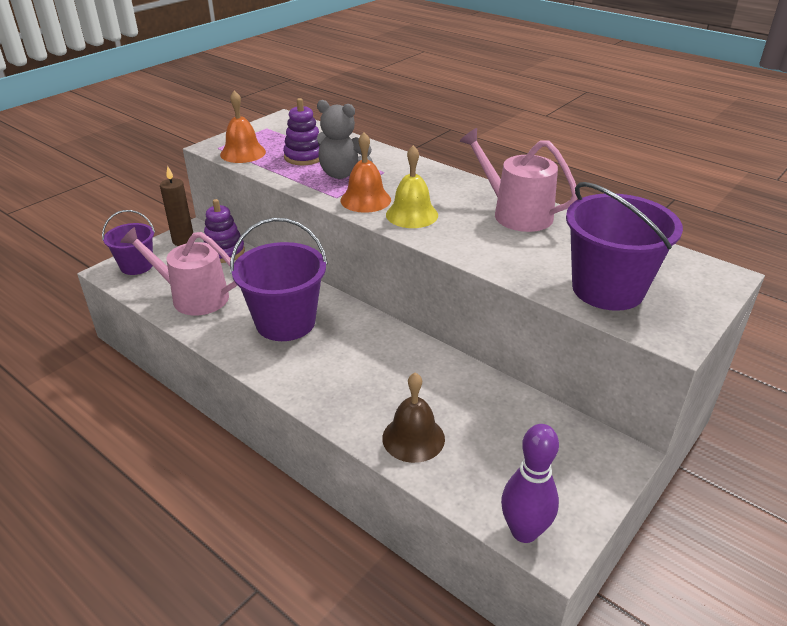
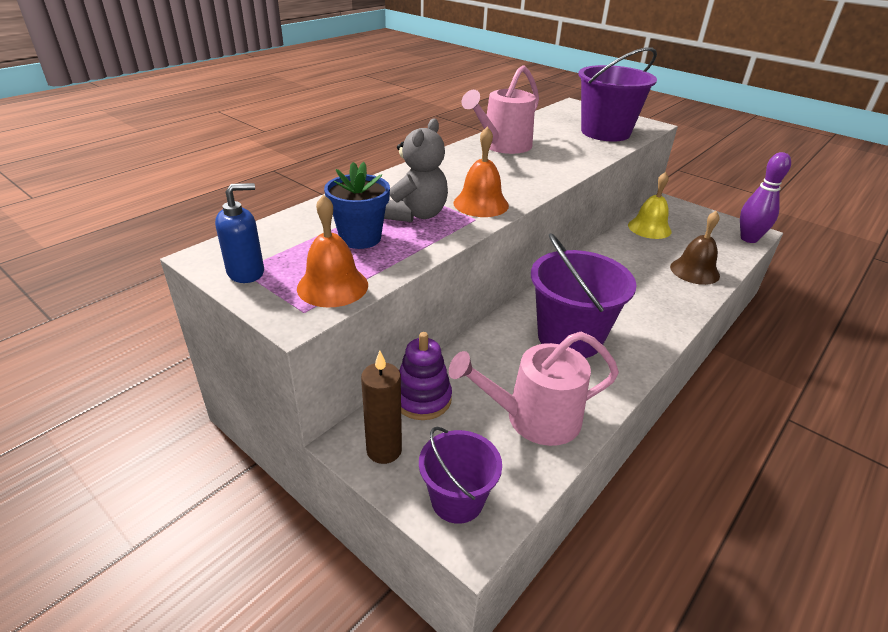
camera: 90 degrees left, 0 degrees up
pink watering can [120,227,237,316] -> pink watering can turned 60 degrees clockwise [449,332,619,446]
purple stacking toy [283,98,320,165] -> blue flower pot [324,162,390,249]
yellow bell [386,145,438,228] -> yellow bell moved to [628,172,672,239]
none -> blue soap dispenser [215,183,264,283]

